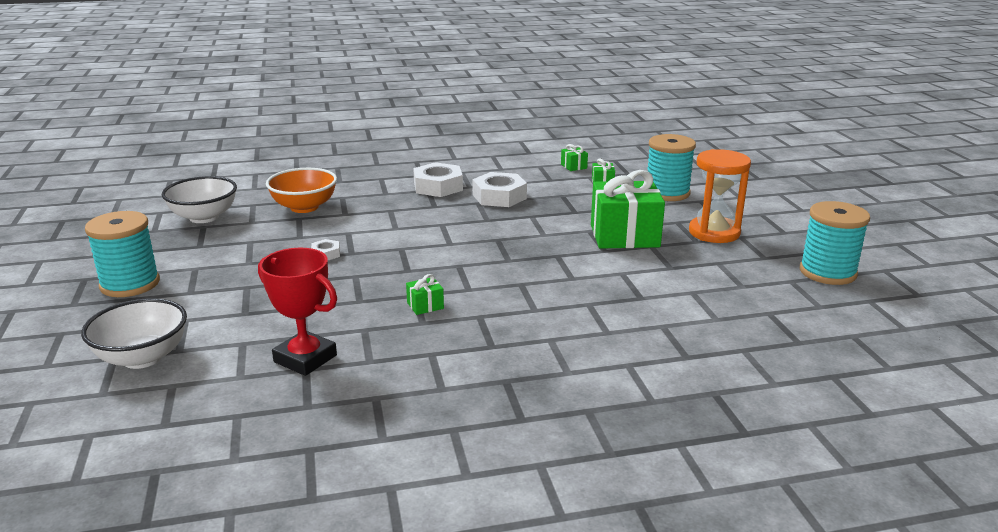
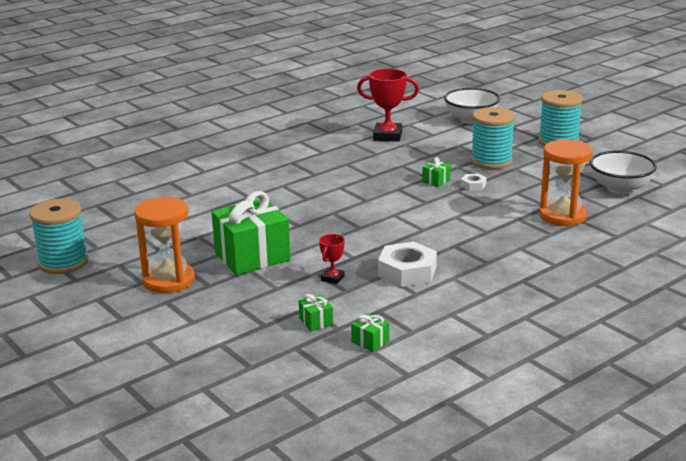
camera: 155 degrees right, 0 degrees up
orange bowl [266,168,337,213] -> orange hourglass [539,139,593,226]
green gift [406,274,444,315] -> green gift moved to [422,157,451,187]
white nut [413,162,463,197] -> none
turquoise spool [648,134,696,201] -> turquoise spool moved to [471,107,515,169]
none -> red trophy [319,234,345,284]

